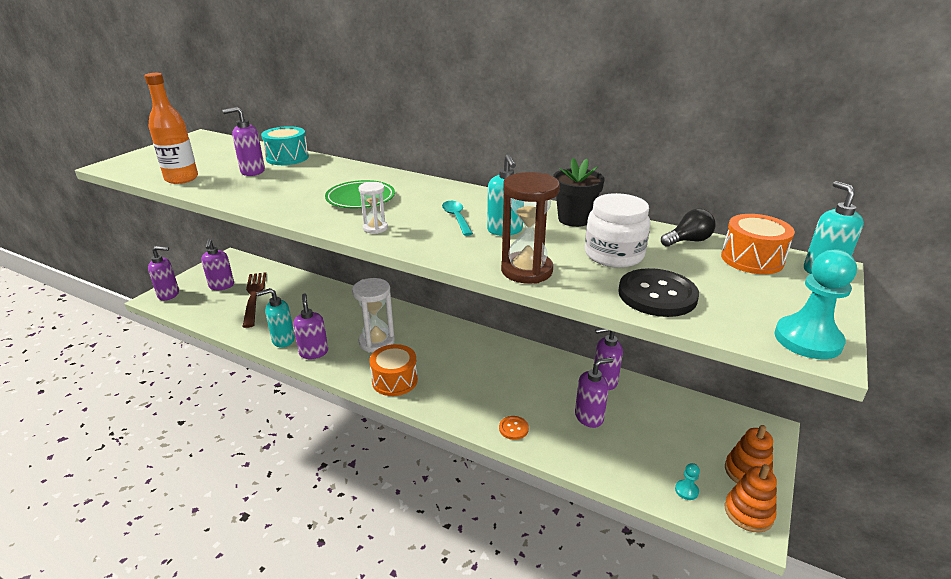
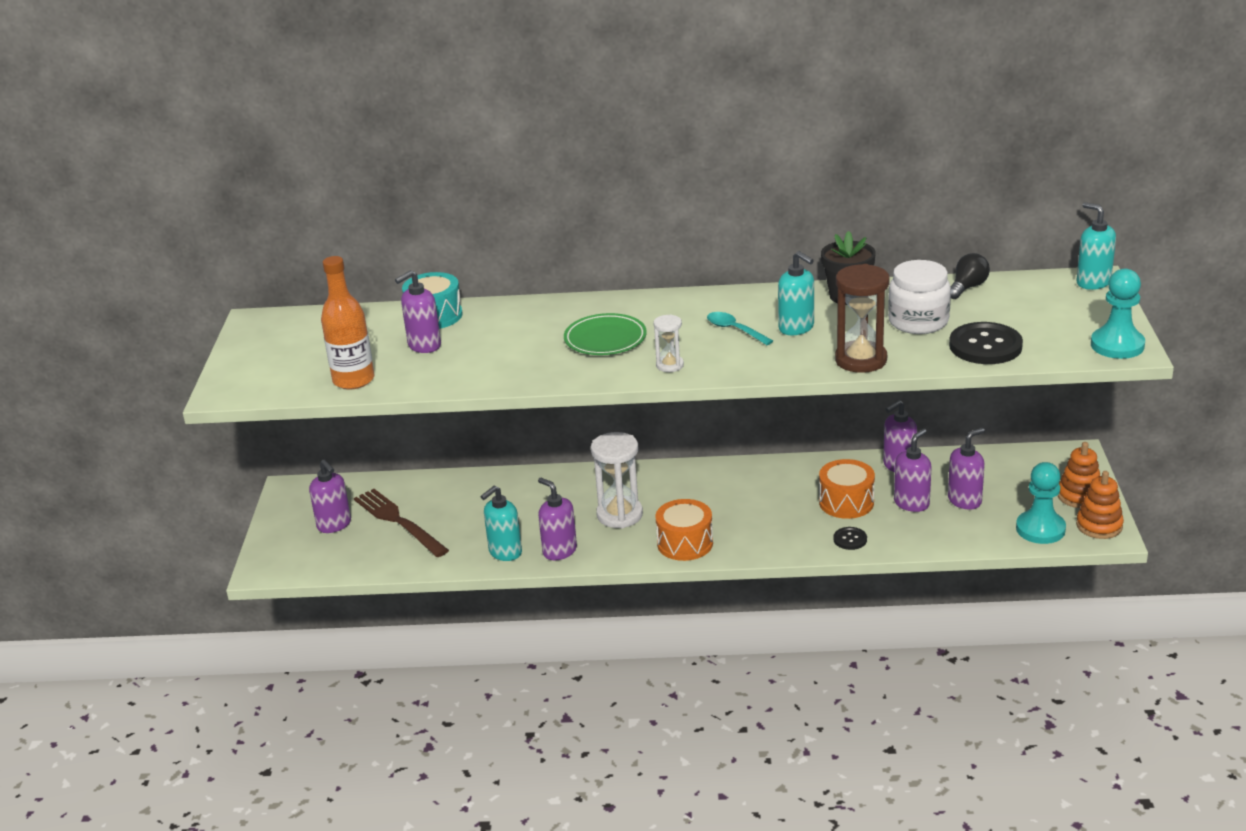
camera: 25 degrees left, 0 degrees up
purple soap dispenser [148,246,179,301] -> purple soap dispenser moved to [948,428,985,509]
orange button [499,416,529,440] -> black button [833,527,867,550]
turquoise pawn [675,463,700,500] -> turquoise pawn [1016,462,1066,544], size x2.12
orange drum [721,214,795,274] -> orange drum moved to [819,459,875,519]

